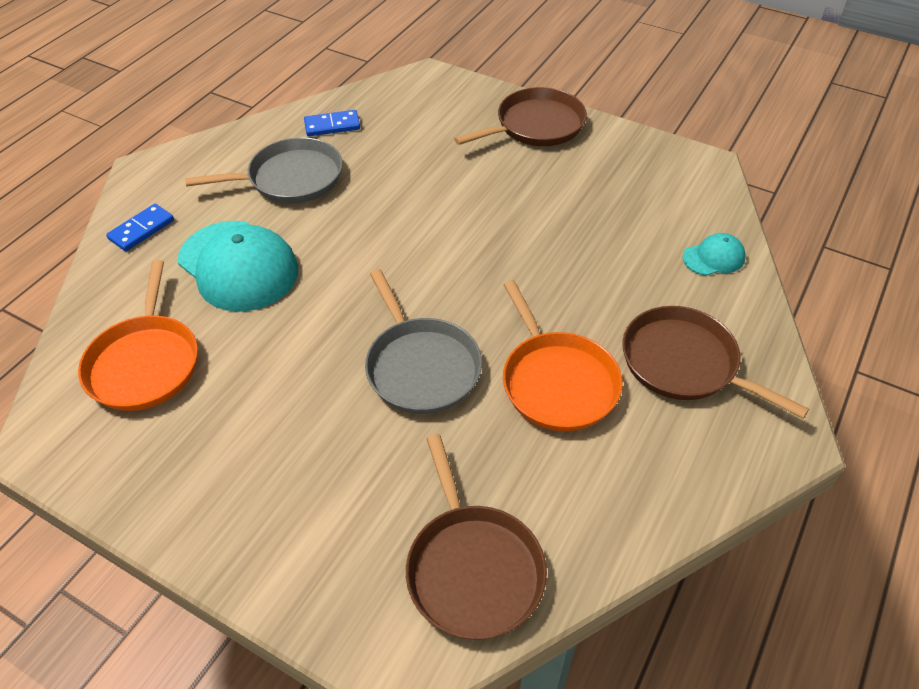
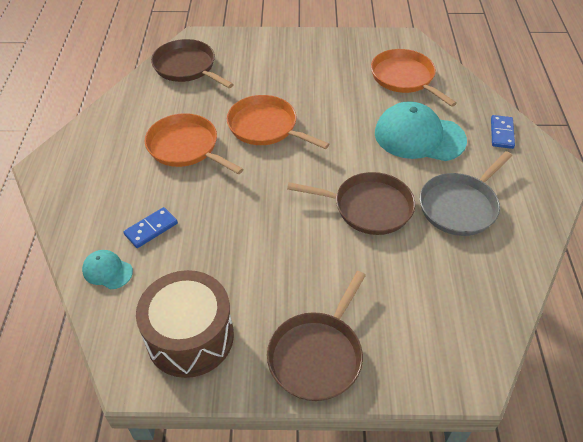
camera: 150 degrees right, 0 degrees up
blue domino [304,110,360,136] -> blue domino moved to [123,207,178,248]
grey pan [365,269,482,414] -> orange pan [227,95,329,149]
brown pan [622,306,809,418] -> brown pan moved to [287,172,415,235]
turquoise cap [683,233,746,276] -> turquoise cap turned 75 degrees clockwise [82,250,133,289]
none -> brown drum [136,270,234,378]

